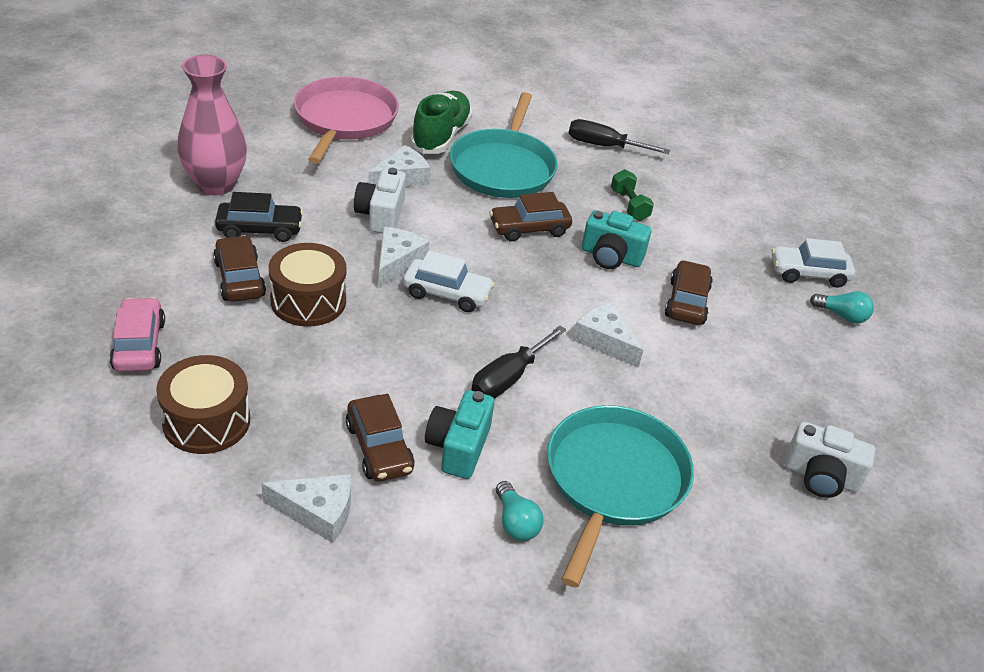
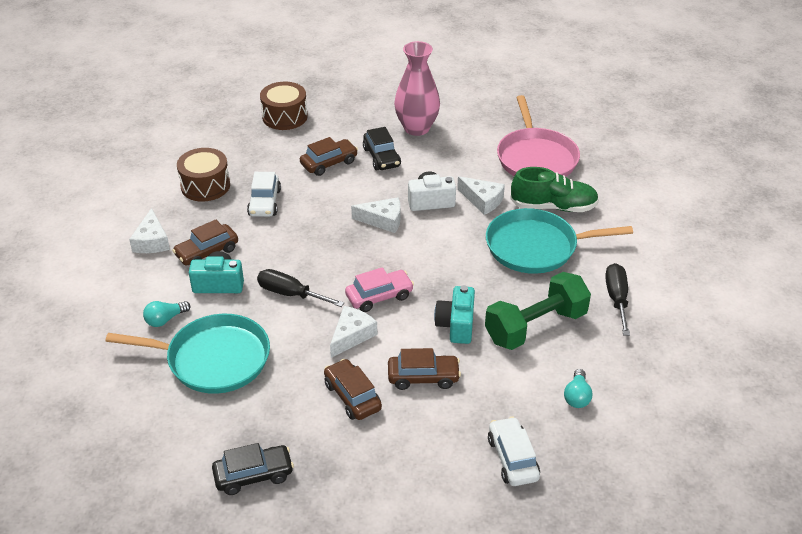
camera: 80 degrees right, 0 degrees up
pink car [110,297,165,372] -> pink car moved to [345,267,414,312]
brown drum [269,243,347,327] -> brown drum moved to [260,82,308,130]
pink pan [294,76,399,164] -> pink pan turned 90 degrees clockwise [497,95,580,177]
white car [403,250,494,312] -> white car moved to [247,172,281,217]
brown car [489,192,572,242] -> brown car moved to [324,359,382,420]
green dumbbell [611,169,654,221] -> green dumbbell [485,272,591,350], size x2.03
white camera [785,421,875,498] -> black car [212,443,294,495]
turquoise light bulb [810,291,874,324] -> turquoise light bulb moved to [564,369,593,408]

